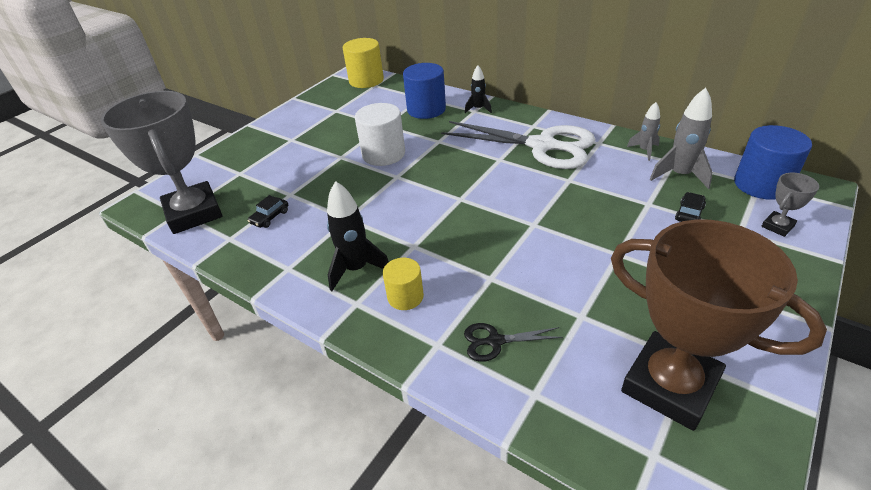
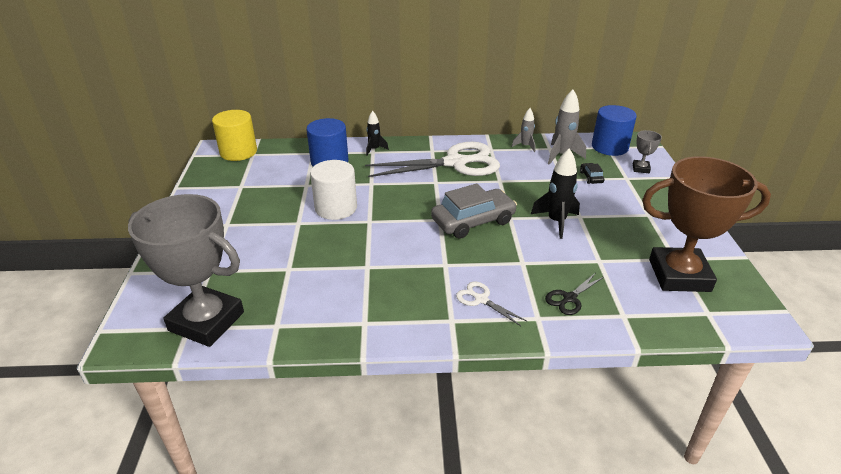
camera: 40 degrees left, 5 degrees down
black car [248,195,288,228] -> none
black rocket [327,181,389,291] -> black rocket moved to [531,148,580,239]
yellow cylinder [383,258,424,310] -> white scissors [456,282,527,326]
none -> grey car [431,184,517,239]

